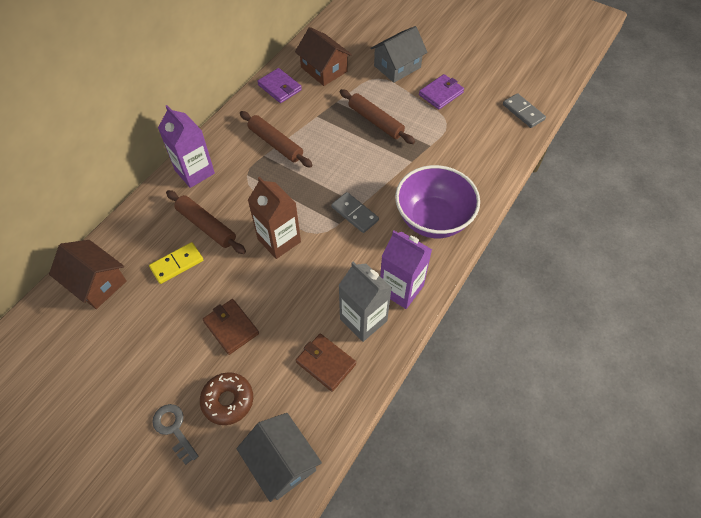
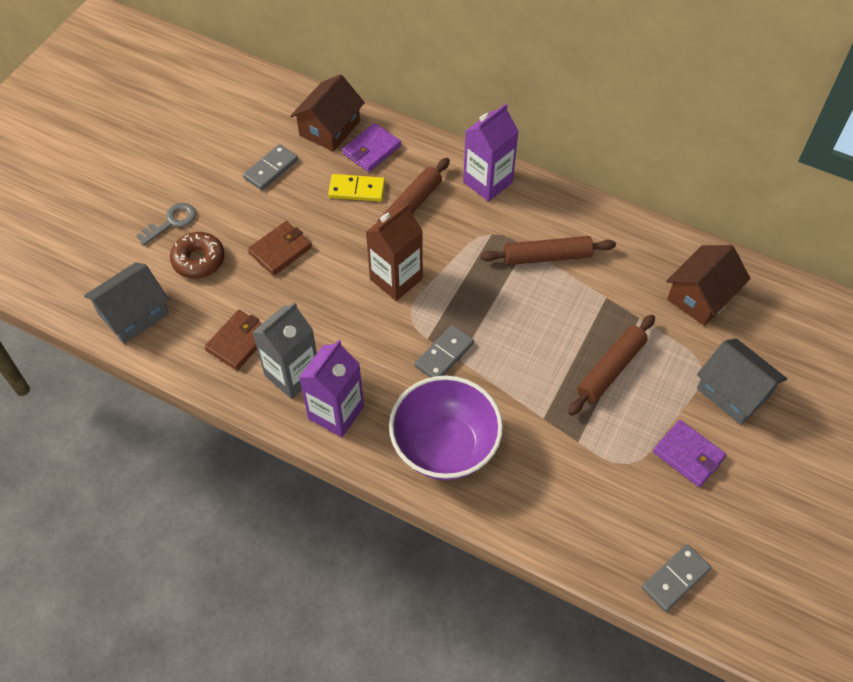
camera: 85 degrees right, 0 degrees up
yellow domino [149,242,203,284] -> yellow domino turned 45 degrees counterclockwise [328,174,385,201]
brown rolling pin [240,111,313,168] -> brown rolling pin turned 45 degrees clockwise [481,236,616,265]
purple wallet [257,68,302,103] -> purple wallet moved to [342,123,401,172]
none -> grey domino [243,144,298,190]

